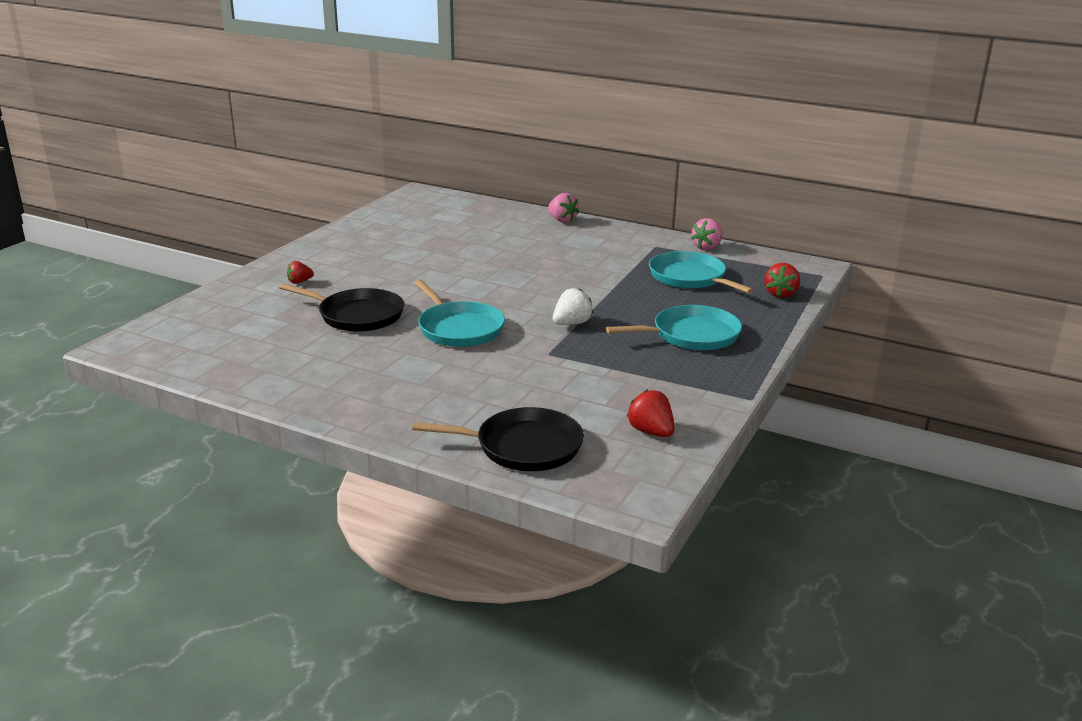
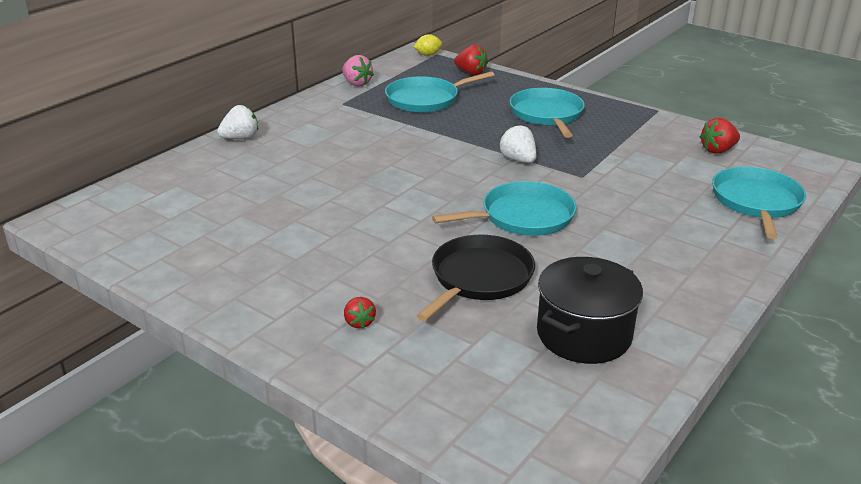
camera: 80 degrees left, 5 degrees up
black pan [412,407,584,471] -> turquoise pan [712,167,806,239]
pink strawberry [548,193,579,223] -> white strawberry [217,105,258,139]
none -> yellow lemon [414,34,442,56]
none -> black pot [537,257,643,364]

